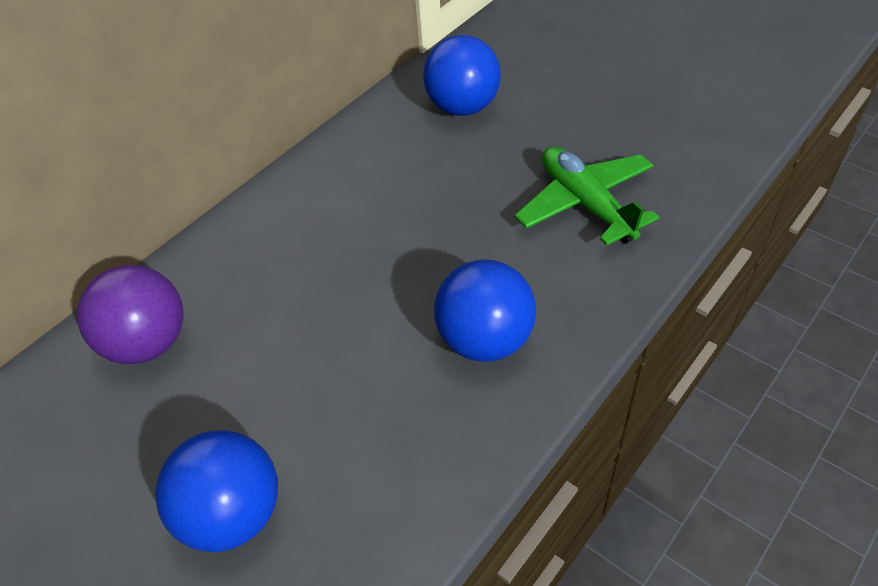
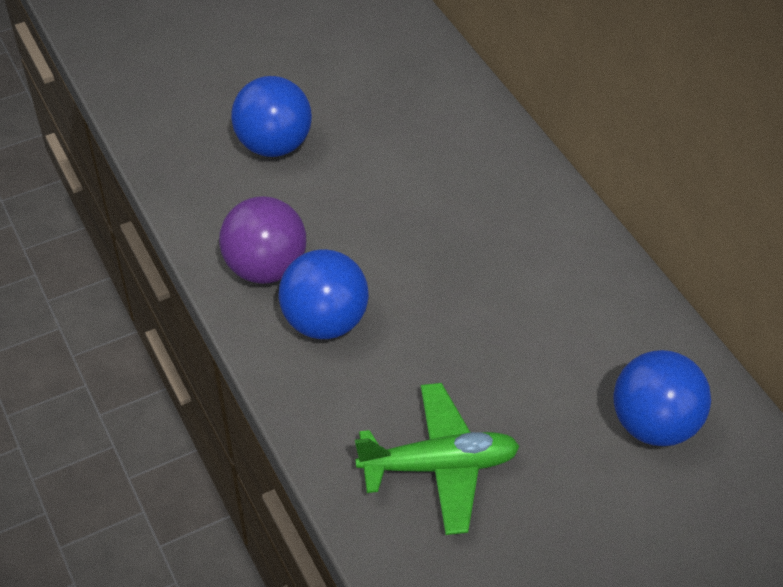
camera: 110 degrees right, 0 degrees up
purple ball [77,265,184,364] -> purple ball moved to [219,196,306,284]

